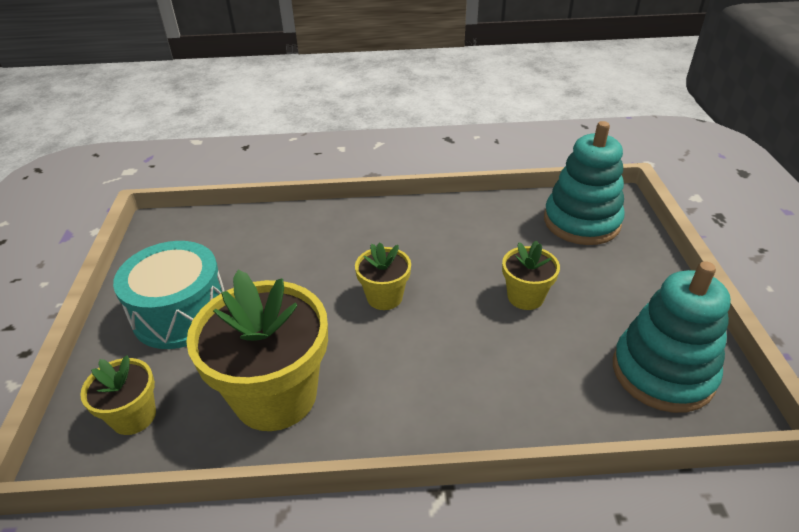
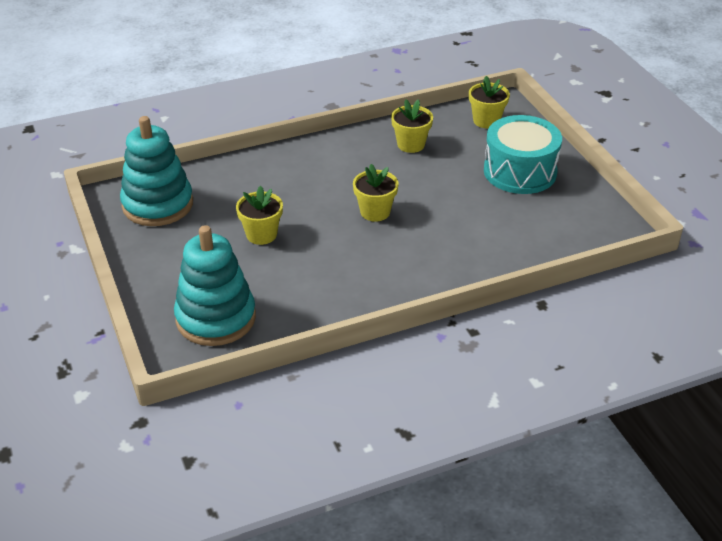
camera: 160 degrees right, 0 degrees up
yellow flower pot [186,270,328,431] -> yellow flower pot [391,99,433,153], size x0.51

